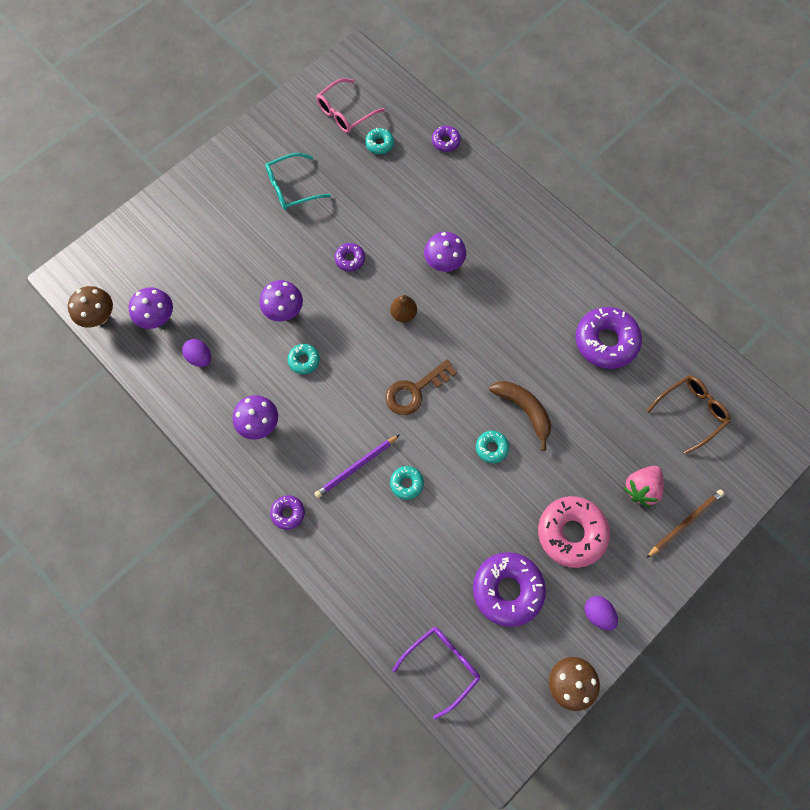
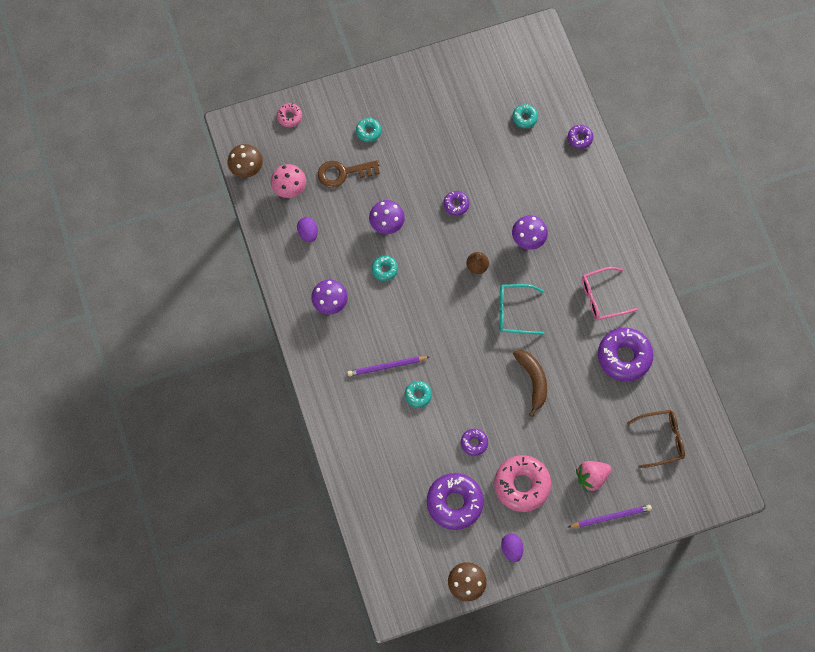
camera: 25 degrees right, 0 degrees up
purple mushroom [129,287,173,329] -> pink mushroom [271,164,306,198]
turquoise glasses [265,153,331,210] -> turquoise glasses moved to [500,284,544,335]
purple donut [270,495,305,530] -> purple donut moved to [461,429,488,456]
pink glasses [316,78,385,133] -> pink glasses moved to [582,267,638,320]
brown key [385,359,457,415] -> brown key moved to [318,160,380,188]
purple glasses [392,627,480,719] -> none
turquoise donut [476,431,509,463] -> turquoise donut moved to [356,118,381,142]
brown pencil [646,490,724,558] -> purple pencil [568,505,652,528]
none -> pink donut [277,103,302,127]

